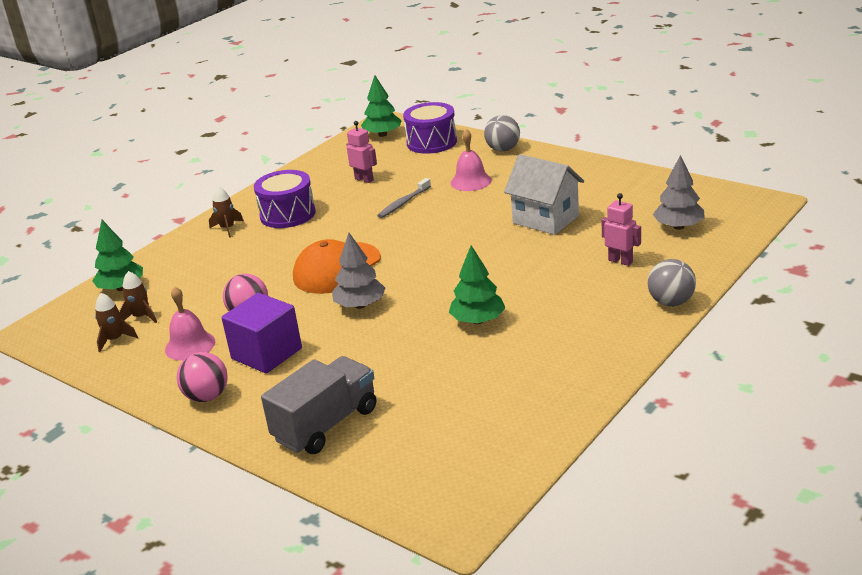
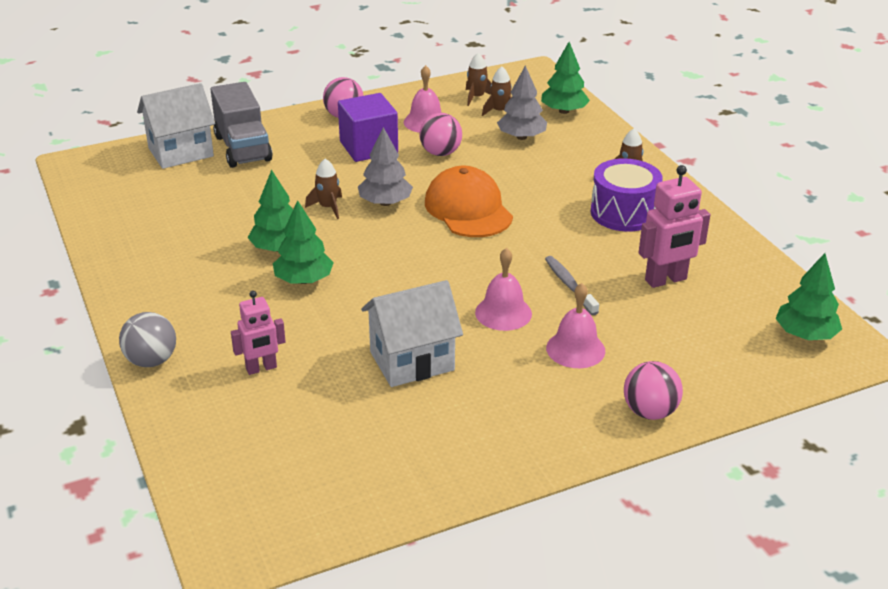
camera: 115 degrees right, 5 degrees up
pink robot [346,121,377,183] -> pink robot [639,165,710,288], size x1.52
purple drum [403,102,457,154] -> none
grey ball [484,115,520,152] -> pink ball [624,361,683,420]
grey tree [653,155,705,230] -> grey tree moved to [497,65,547,140]
none -> white house [137,83,215,169]
none -> green tree [273,200,334,284]
none -> brown rocket [305,159,342,219]
none -> pink bell [475,248,532,331]

